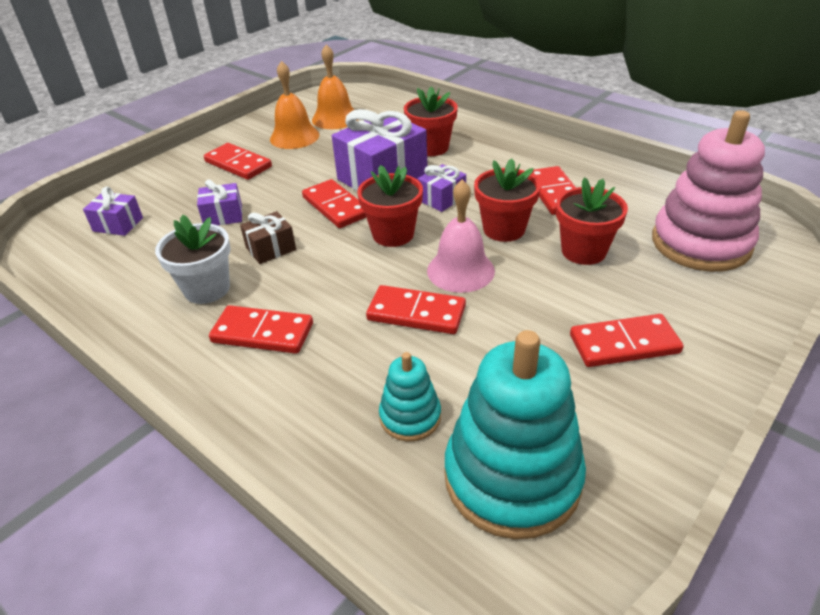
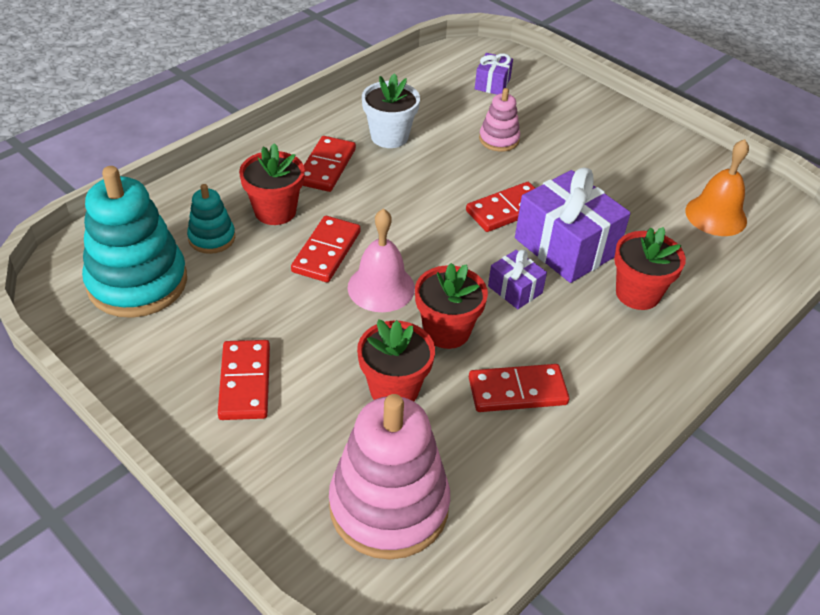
camera: 90 degrees right, 5 degrees up
purple gift [197,179,243,225] -> pink stacking toy [479,88,520,152]
red domino [204,143,272,180] -> none
brown gift [240,211,296,264] -> none
orange bell [270,61,319,149] -> none
red flower pot [357,165,423,247] -> red flower pot moved to [239,143,305,225]

